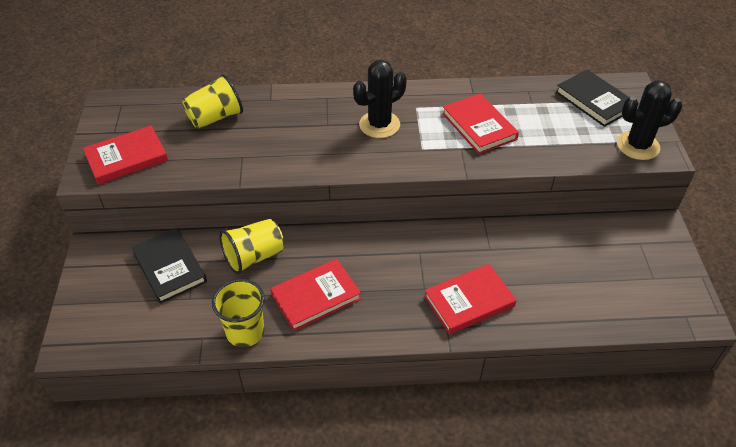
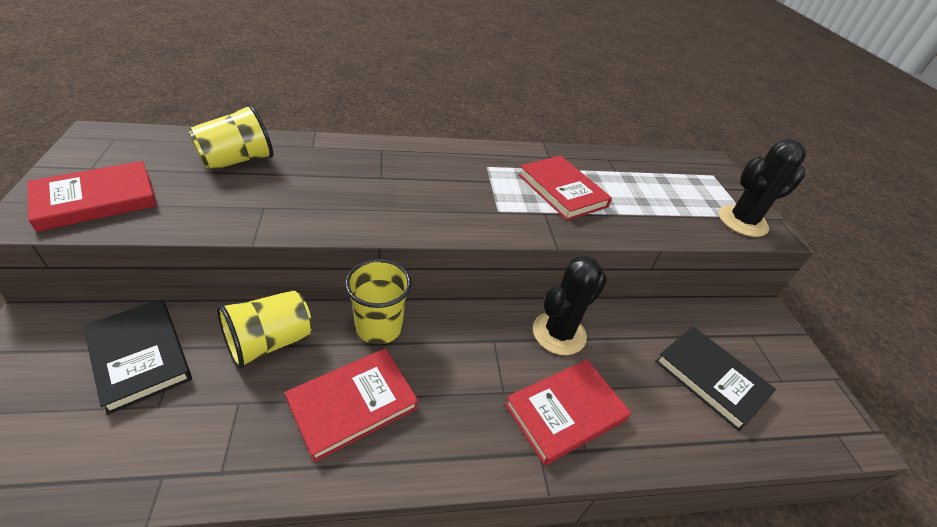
camera: 10 degrees left, 5 degrees down
yellow cup [212,279,265,347] -> yellow cup moved to [345,259,412,344]
black cactus [353,60,407,138] -> black cactus moved to [533,256,607,355]
black book [556,69,629,127] -> black book moved to [655,326,776,431]

